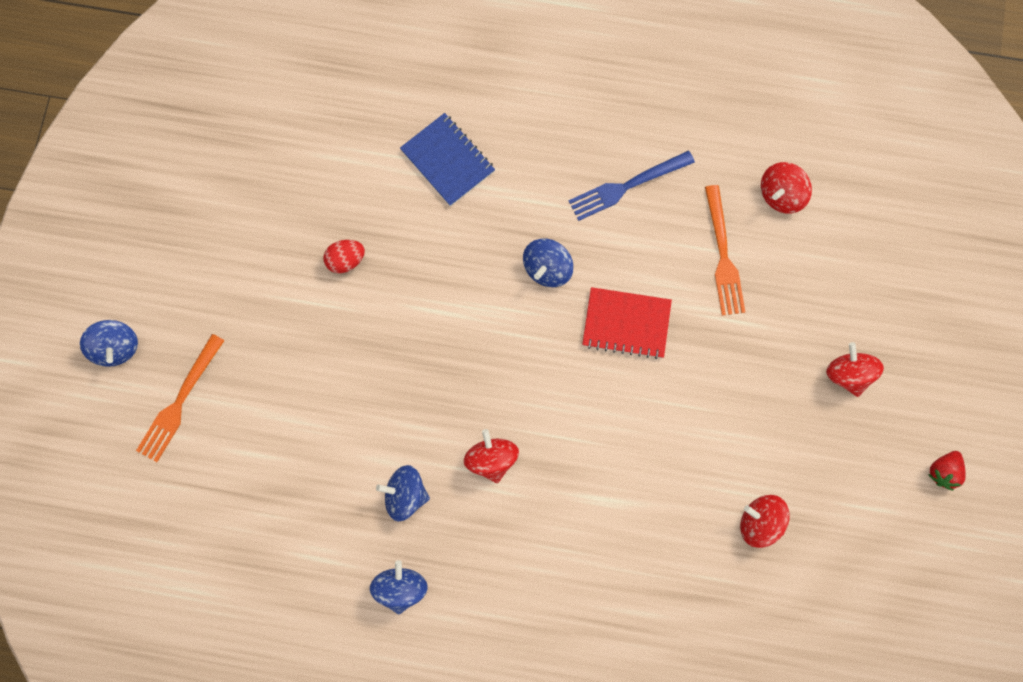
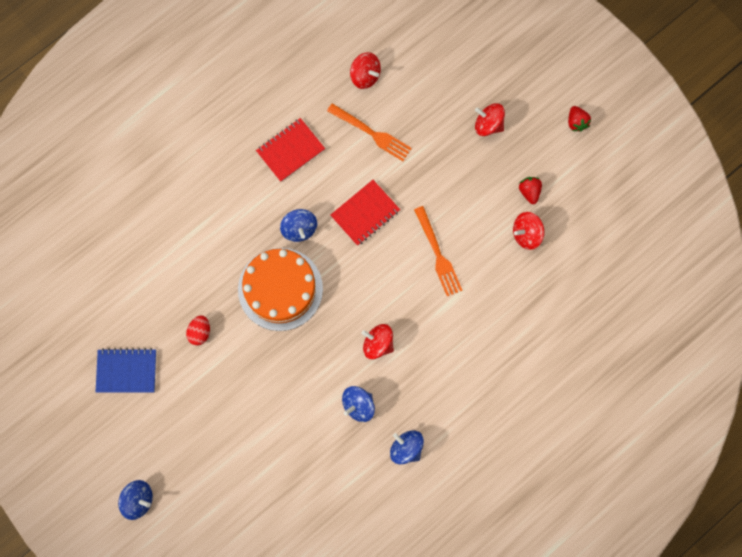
camera: 50 degrees left, 0 degrees up
orange fork [136,334,225,462] -> orange fork moved to [414,206,462,296]
blue notebook [400,113,495,206] -> blue notebook moved to [96,348,156,393]
blue fork [568,151,695,221] -> red notebook [256,118,325,182]
red spinning top [761,162,812,214] -> red spinning top turned 45 degrees counterclockwise [350,52,381,89]
none -> orange cake [238,248,323,331]
none -> red strawberry [519,177,542,204]

